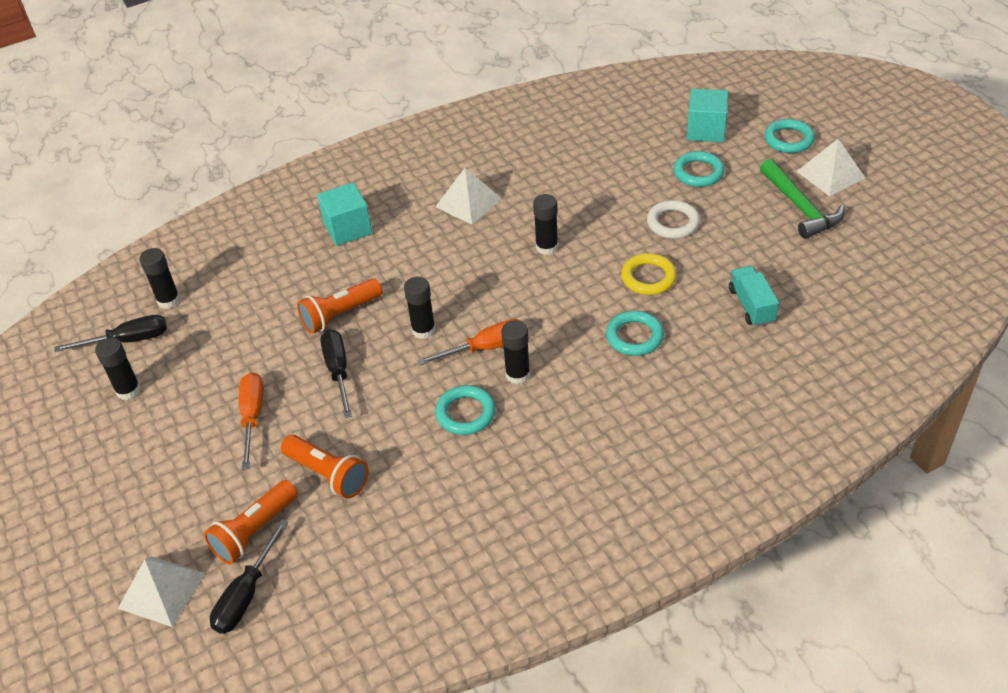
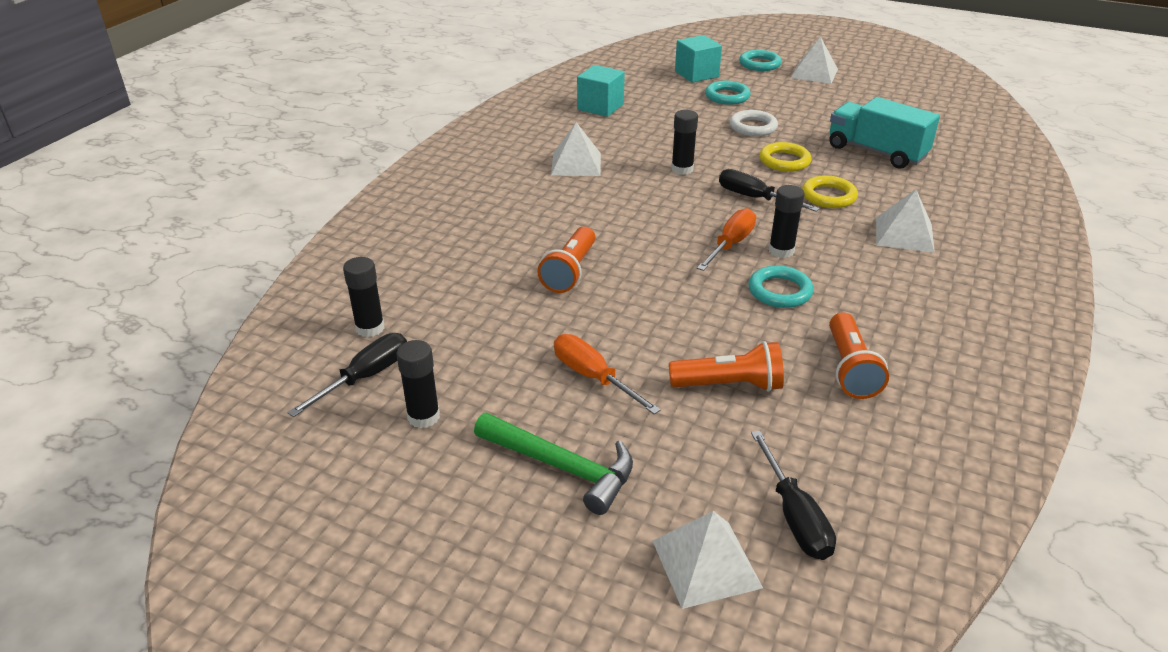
camera: 40 degrees left, 10 degrees down
orange flashlight [204,480,298,564] -> orange flashlight moved to [829,312,889,399]
turquoise cube [317,182,372,246] -> turquoise cube moved to [577,65,625,117]
black screwdriver [320,330,352,418] -> black screwdriver moved to [719,169,820,212]
black glue stick [404,277,436,339] -> none
turquoise ring [606,311,664,356] -> yellow ring [802,175,858,208]
turquoise truck [729,266,779,327] -> turquoise truck [829,97,940,169], size x1.64
green hammer [760,159,845,239] -> green hammer moved to [474,413,633,515]
none -> white pyramid [876,190,935,253]

